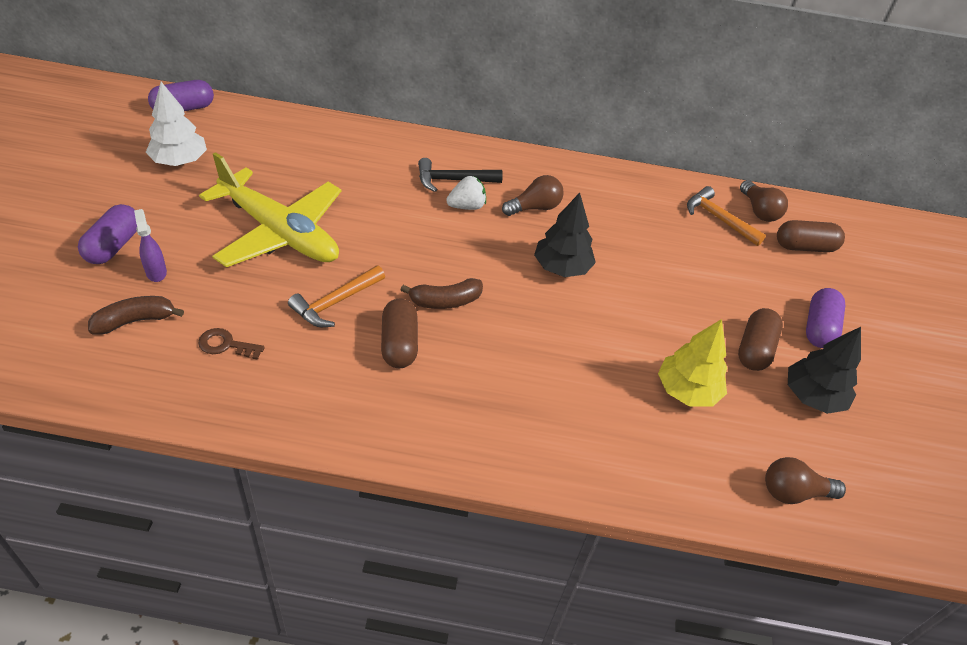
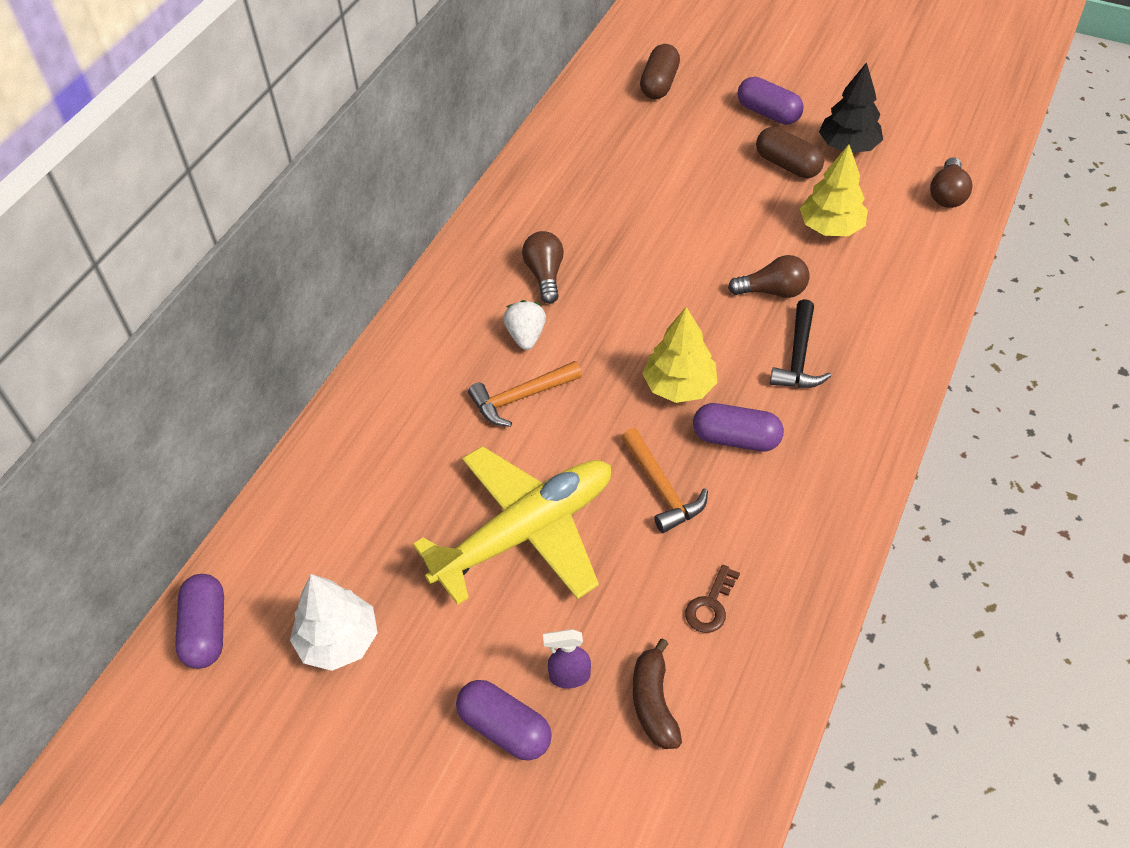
camera: 65 degrees left, 5 degrees up
brown capsule [381,299,418,368] -> purple capsule [693,403,784,451]
brown banana [401,278,483,309] -> yellow tree [642,307,718,403]
black hammer [418,158,503,192] -> black hammer moved to [770,299,831,388]
black tree [534,193,596,277] -> none
orange hammer [687,186,766,246] -> orange hammer moved to [468,361,582,427]
brown light bulb [740,180,788,222] -> brown light bulb moved to [728,255,809,298]

